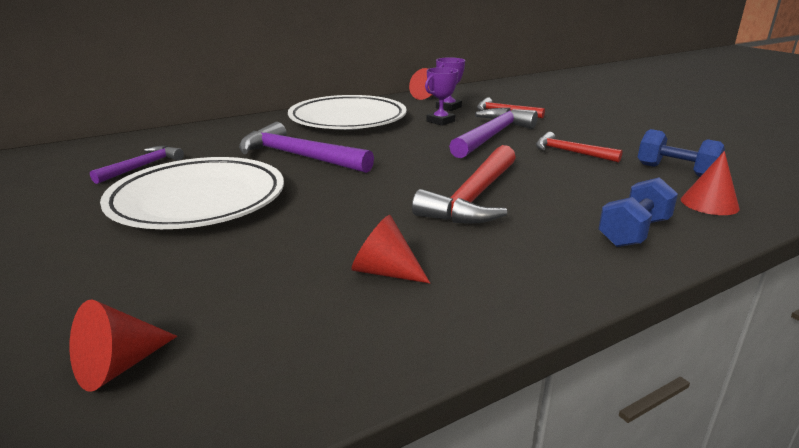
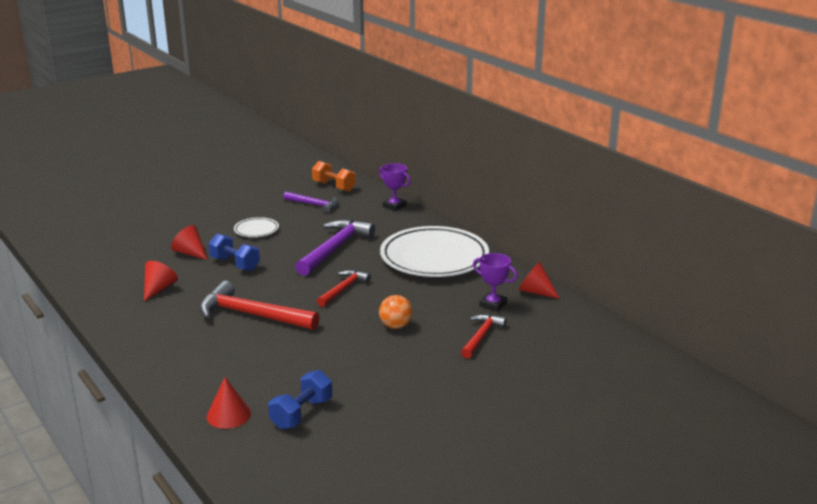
camera: 85 degrees right, 0 degrees up
red cone [70,299,177,392] -> red cone moved to [171,225,207,260]
white plate [100,157,284,229] -> white plate [234,217,279,237], size x0.44
purple trophy [425,67,458,126] -> purple trophy moved to [379,163,411,211]
purple hammer [449,108,538,158] -> orange ball [379,295,413,329]
red hammer [536,132,623,163] -> red hammer moved to [317,270,371,307]
blue dumbbell [598,177,678,247] -> blue dumbbell moved to [208,234,260,271]
none -> orange dumbbell [312,161,356,192]

